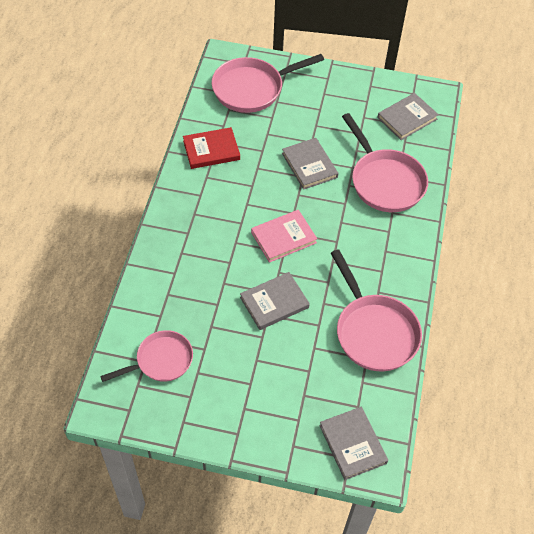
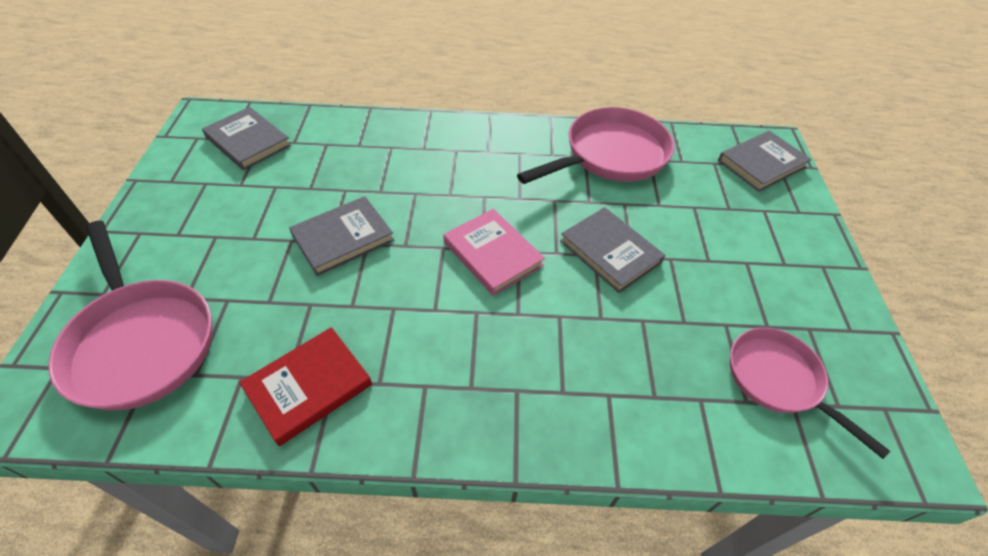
camera: 100 degrees left, 5 degrees down
red book [183,127,240,169] -> red book turned 75 degrees clockwise [239,327,372,446]
pink pan [342,113,428,212] -> none

